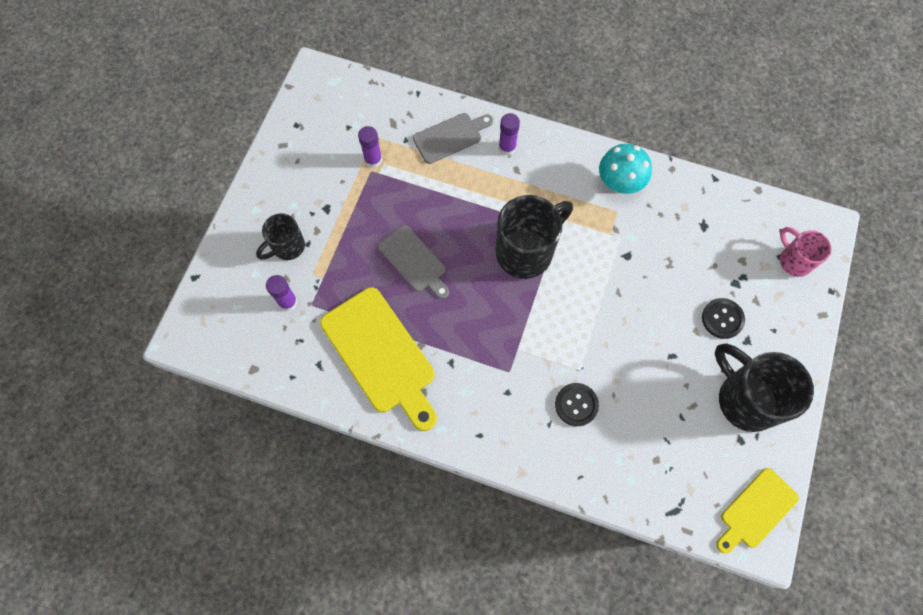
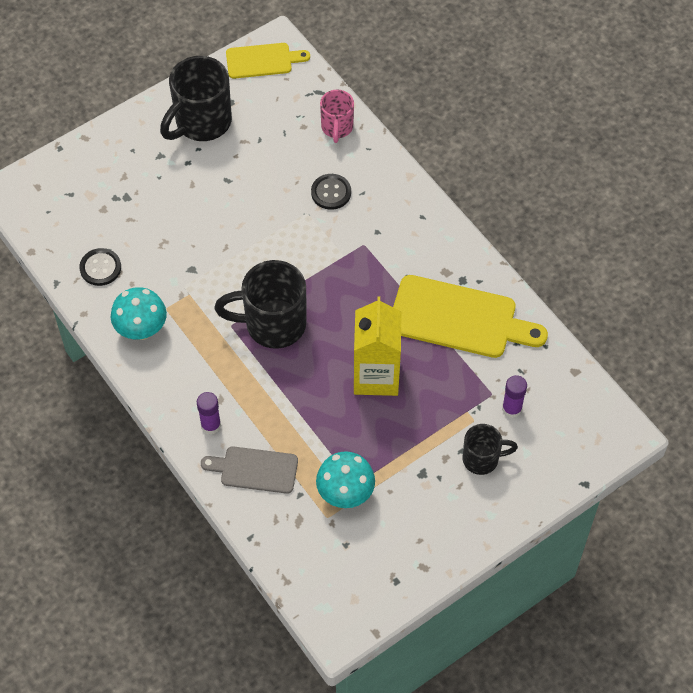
camera: 145 degrees left, 10 degrees down
yellow cutting board [320,287,437,431] -> yellow cutting board turned 105 degrees clockwise [393,275,548,358]
purple glue stick [358,126,382,168] -> turquoise mushroom [316,451,375,508]
grey cutting board [378,225,449,299] -> yellow carton [354,296,402,396]
black button [702,298,745,339] -> black button moved to [79,248,121,286]
black mug [715,344,814,432] -> black mug turned 45 degrees clockwise [160,56,232,141]
pink mug [780,227,832,277] -> pink mug moved to [320,90,354,143]

